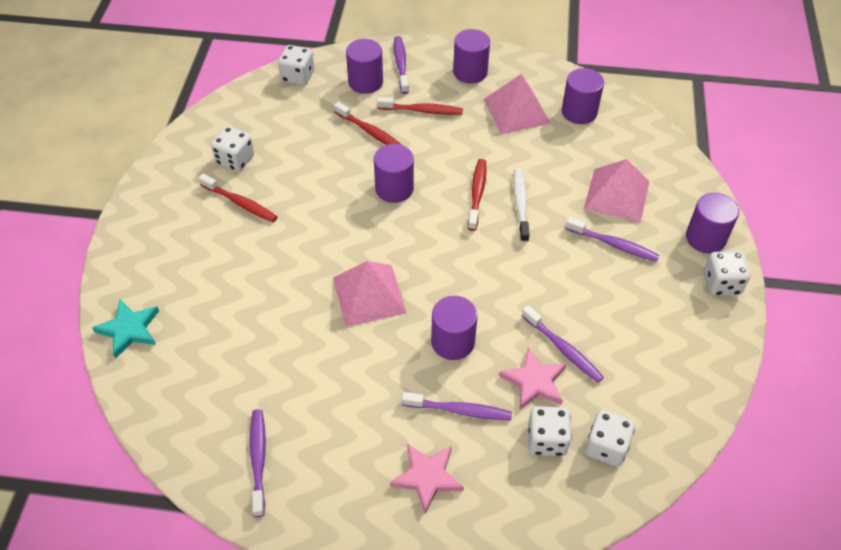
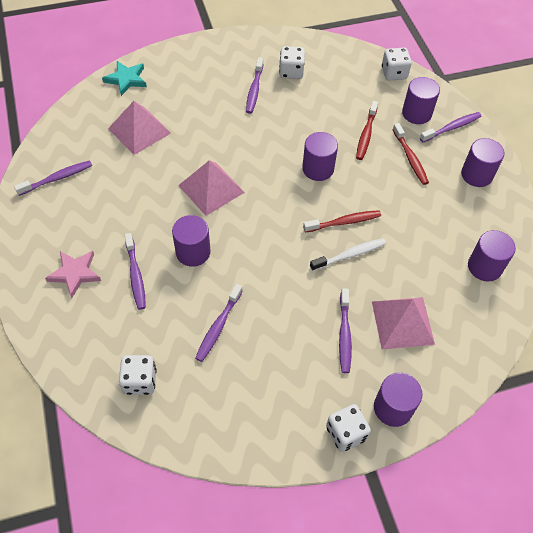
camera: 65 degrees right, 5 degrees up
red toothbrush [198,174,278,222] -> purple toothbrush [246,57,263,114]
pink pyramid [484,74,551,134] -> pink pyramid moved to [108,101,171,155]
pink star [499,347,566,410] -> none
white dice [528,406,572,456] -> none

